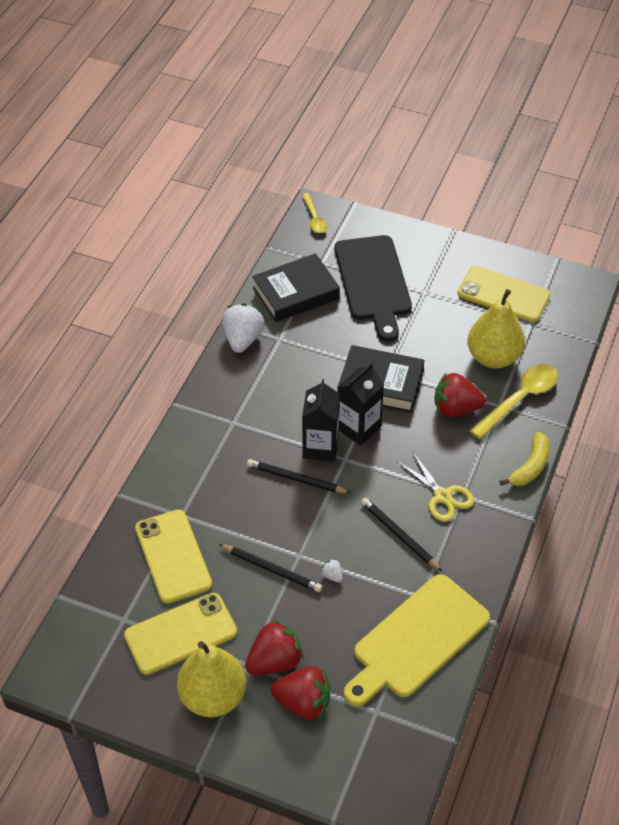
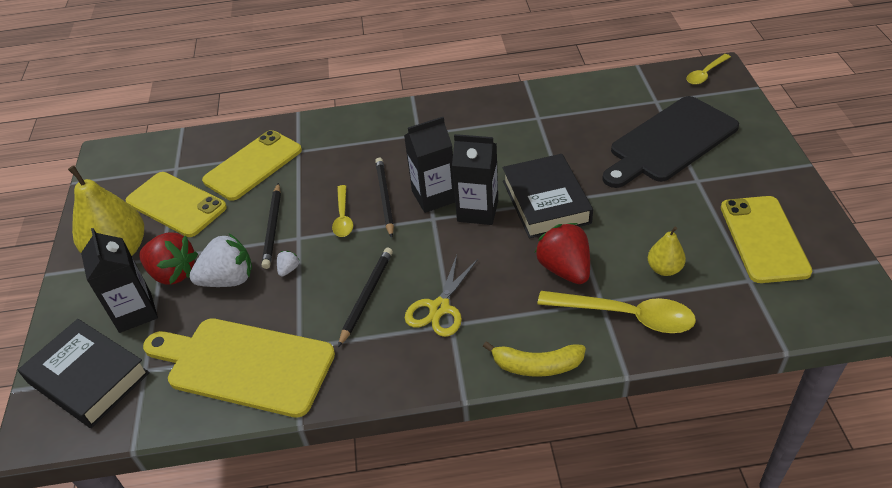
camera: 65 degrees right, 5 degrees down
white strawberry [222,303,265,353] -> white strawberry moved to [189,234,252,287]
black book [252,253,340,322] -> black book moved to [18,319,150,428]
red strawberry [271,666,331,720] -> black carton [81,228,158,333]
yellow pear [467,289,525,368] -> yellow pear [648,227,686,276], size x0.50
none -> yellow spoon [332,185,353,237]

